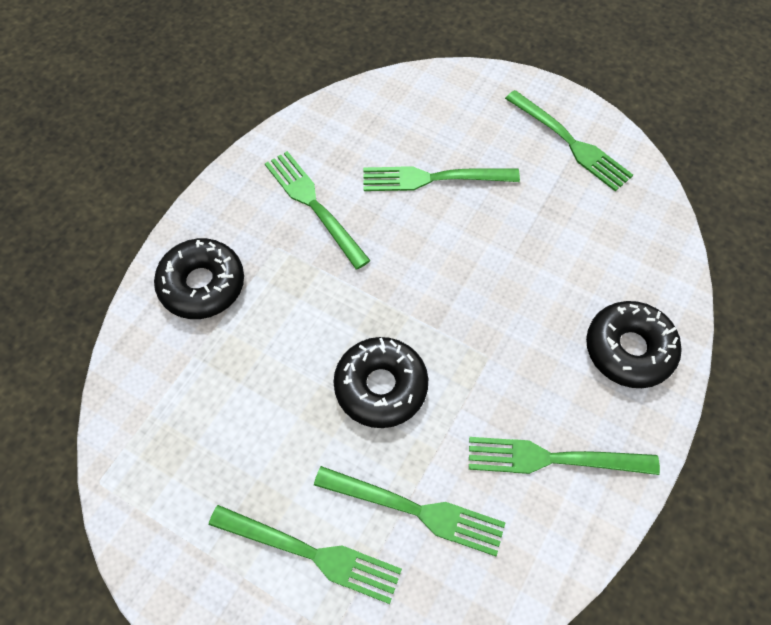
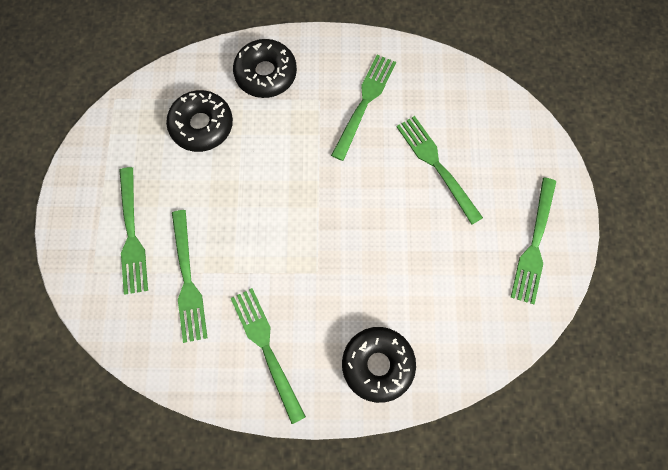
camera: 60 degrees right, 10 degrees up
black donut [333,337,428,428] -> black donut moved to [166,90,233,152]

